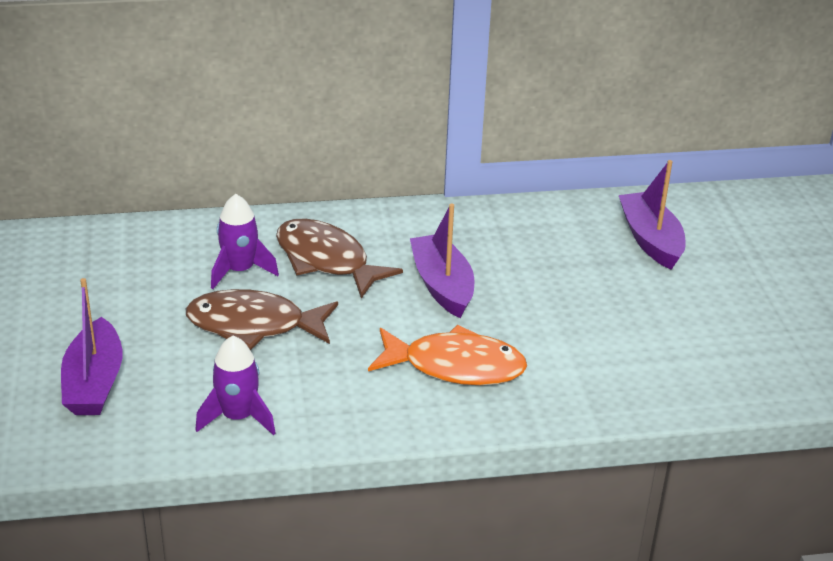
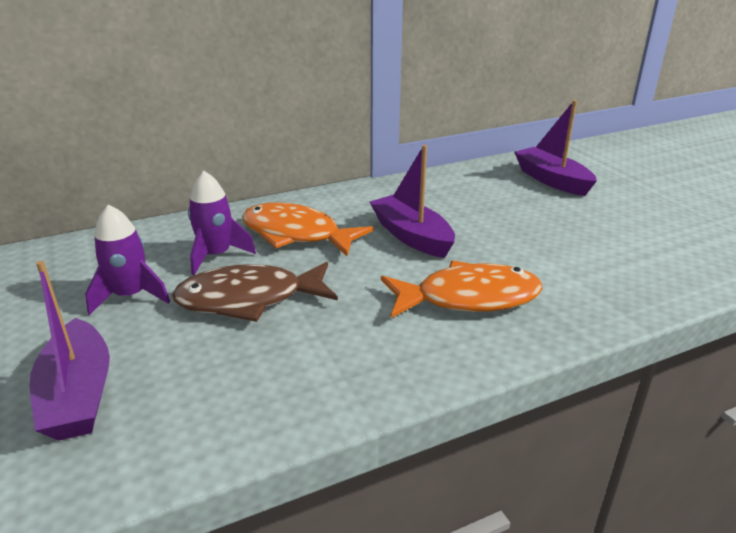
camera: 15 degrees left, 5 degrees down
purple rocket [195,336,275,435] -> purple rocket moved to [85,205,170,315]
brown fish [276,218,403,299] -> orange fish [242,202,374,256]

